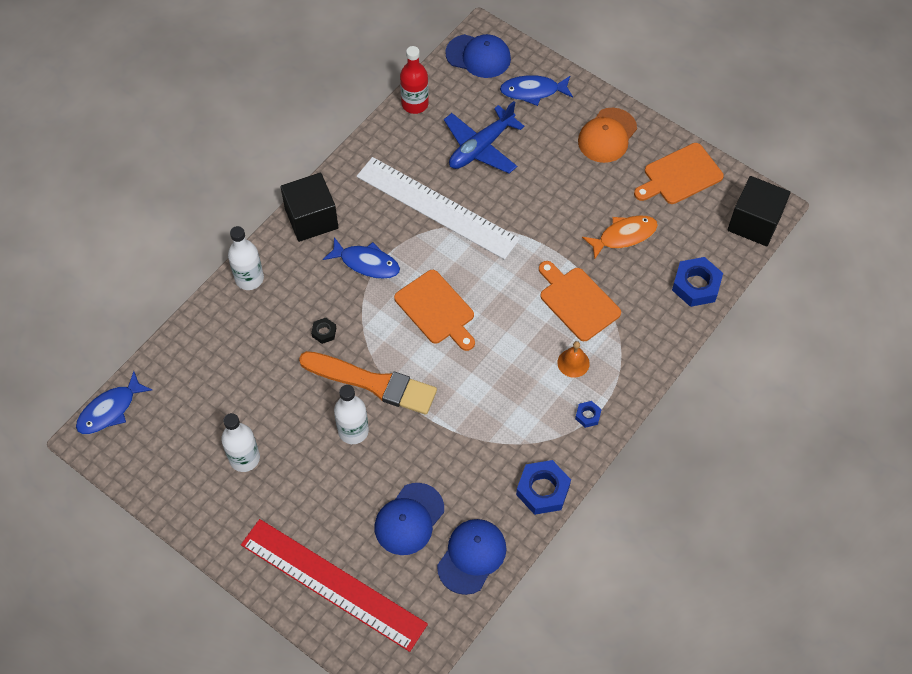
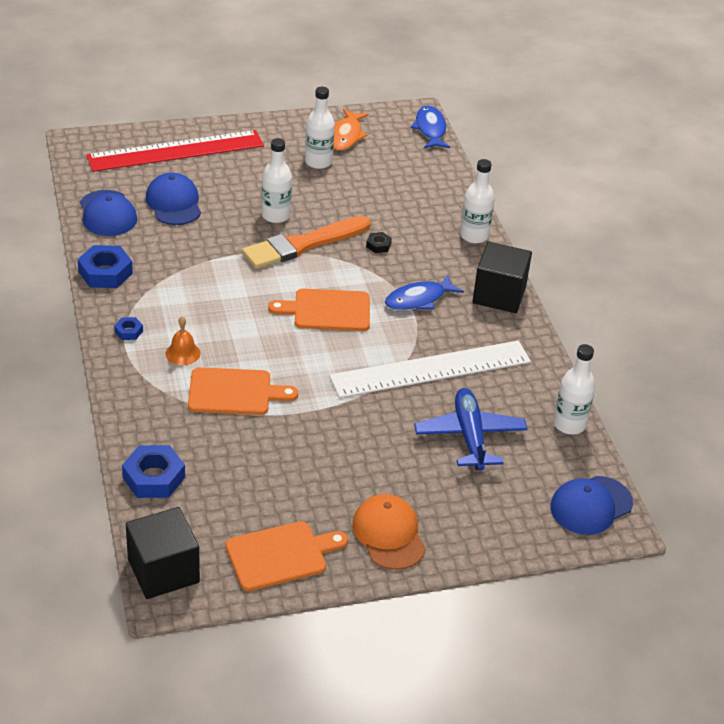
camera: 125 degrees right, 20 degrees down
red bottle [400,46,429,114] -> white bottle [553,344,595,434]
blue fish [500,75,573,106] -> none
orange fish [582,215,658,260] -> orange fish moved to [333,109,368,150]
orange cutting board [634,143,724,204] -> orange cutting board turned 60 degrees clockwise [225,521,348,591]

